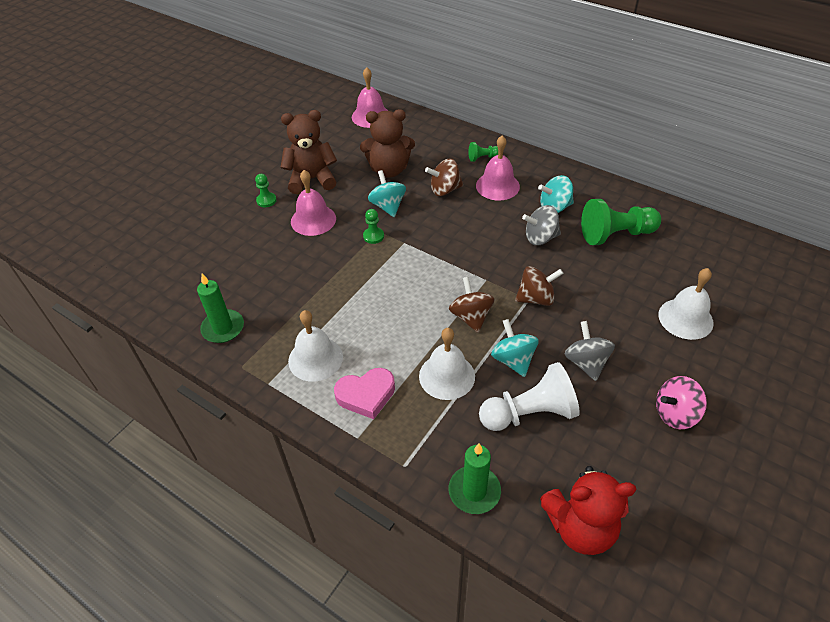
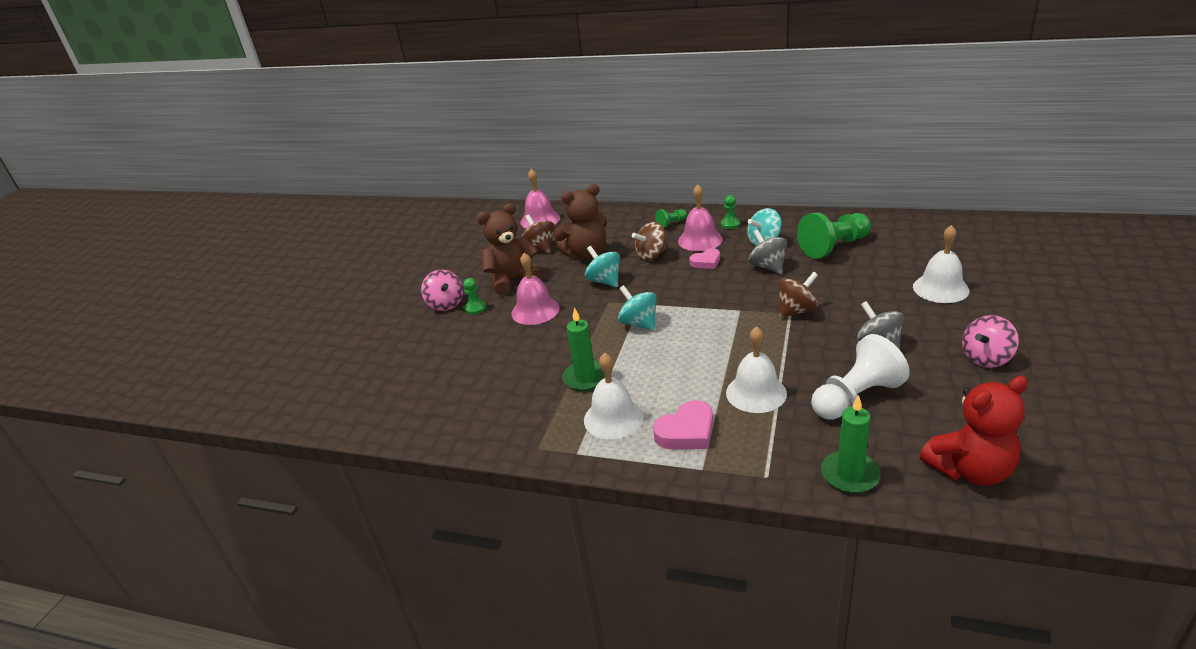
camera: 15 degrees left, 15 degrees down
green candle [197,274,244,343] -> green candle moved to [562,307,605,391]
green pawn [363,209,384,244] -> green pawn moved to [721,195,740,229]
brown spinning top [449,277,495,333] -> brown spinning top moved to [521,214,555,253]
turquoise spinning top [491,319,539,377] -> turquoise spinning top moved to [618,285,657,331]
grey spinning top [522,205,561,245] -> grey spinning top turned 90 degrees clockwise [749,229,787,274]
none -> pink spinning top [421,270,463,311]
none -> pink heart [690,248,720,269]

